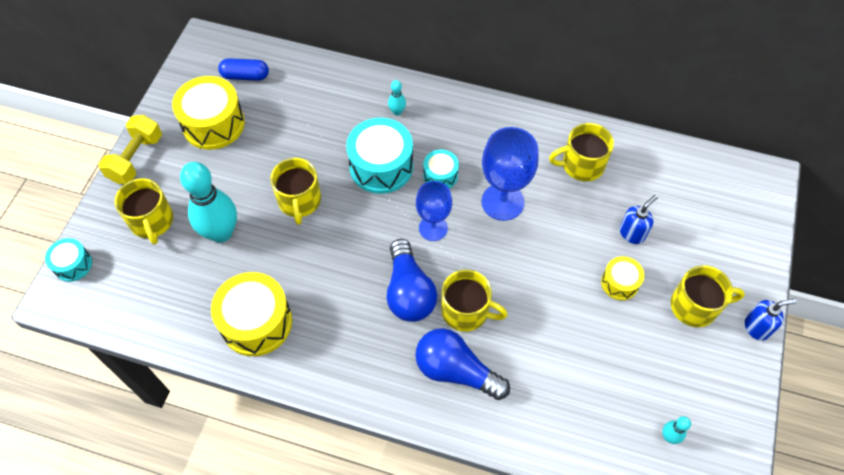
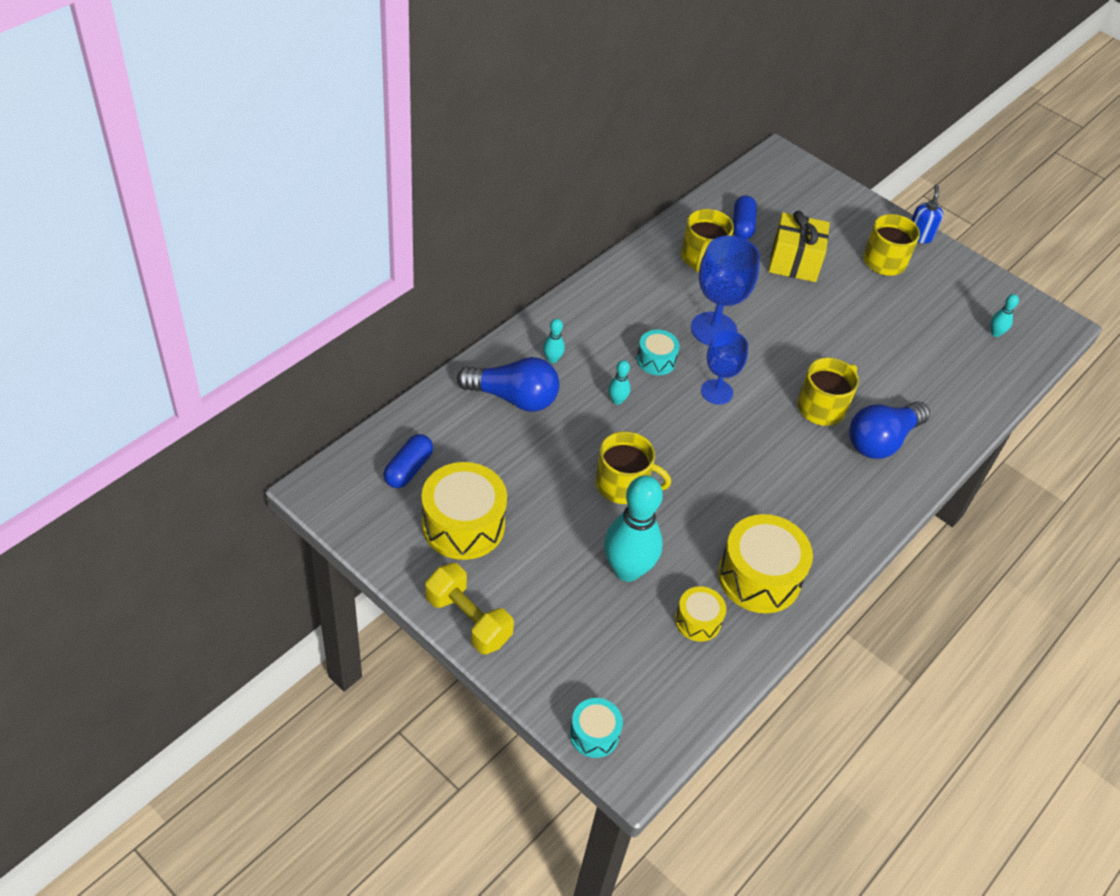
camera: 70 degrees left, 10 degrees down
yellow mug [115,178,173,245] -> none
turquoise drum [346,118,413,194] -> turquoise bowling pin [608,360,631,405]
blue light bulb [387,239,437,322] -> blue light bulb moved to [457,357,560,412]
yellow drum [601,256,644,300] -> yellow drum moved to [675,586,726,642]
blue soap dispenser [620,195,658,244] -> yellow gift [769,211,830,282]
none -> blue capsule [733,196,757,239]

